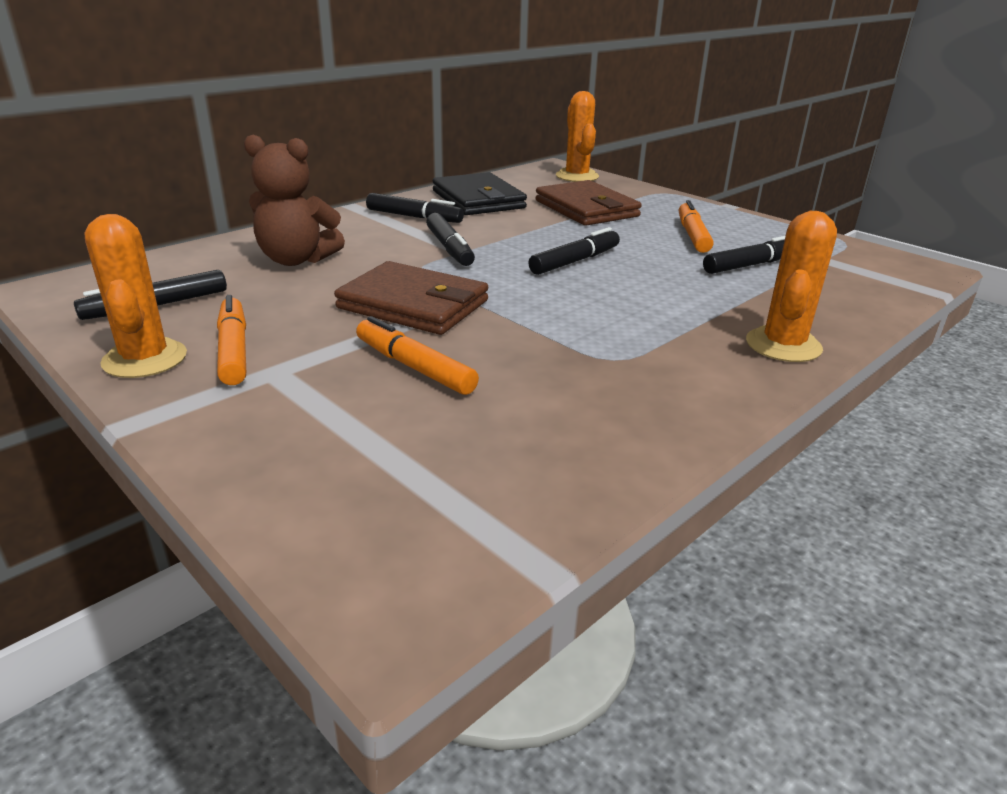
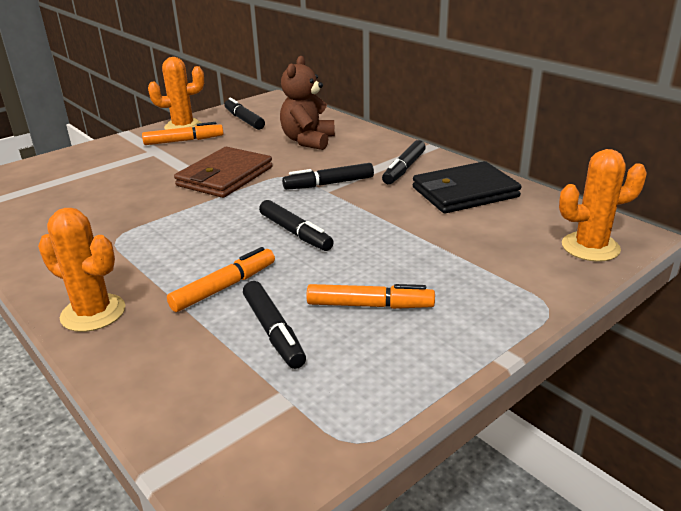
camera: 95 degrees right, 0 degrees up
orange marker [356,316,479,395] -> orange marker moved to [167,247,275,312]
brown wallet [536,180,642,226] -> none

